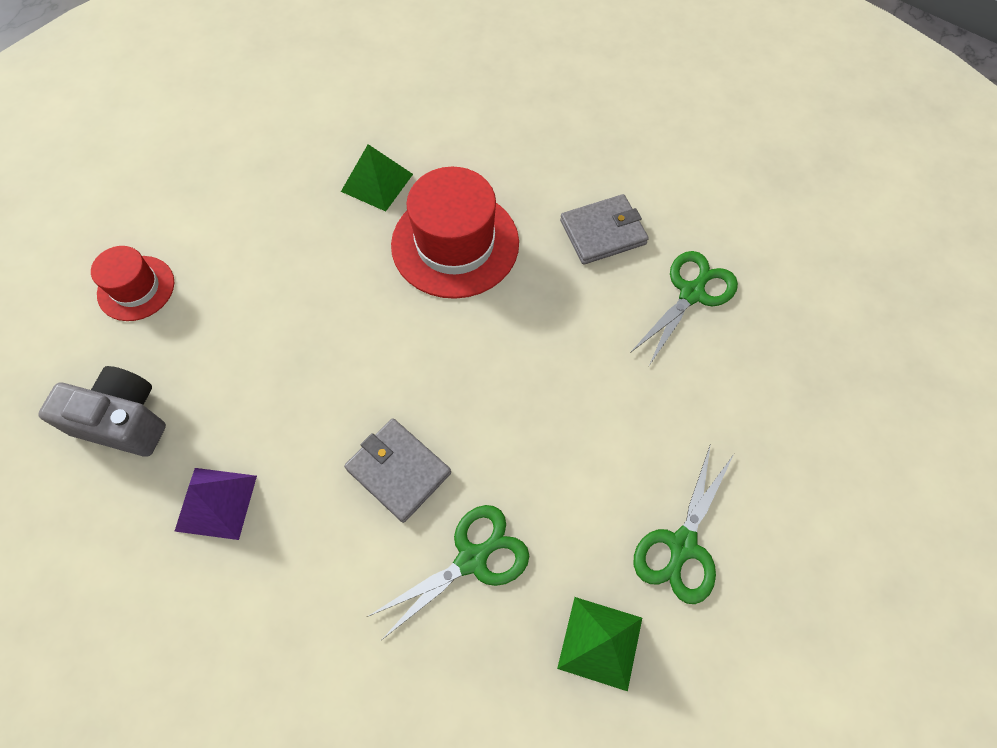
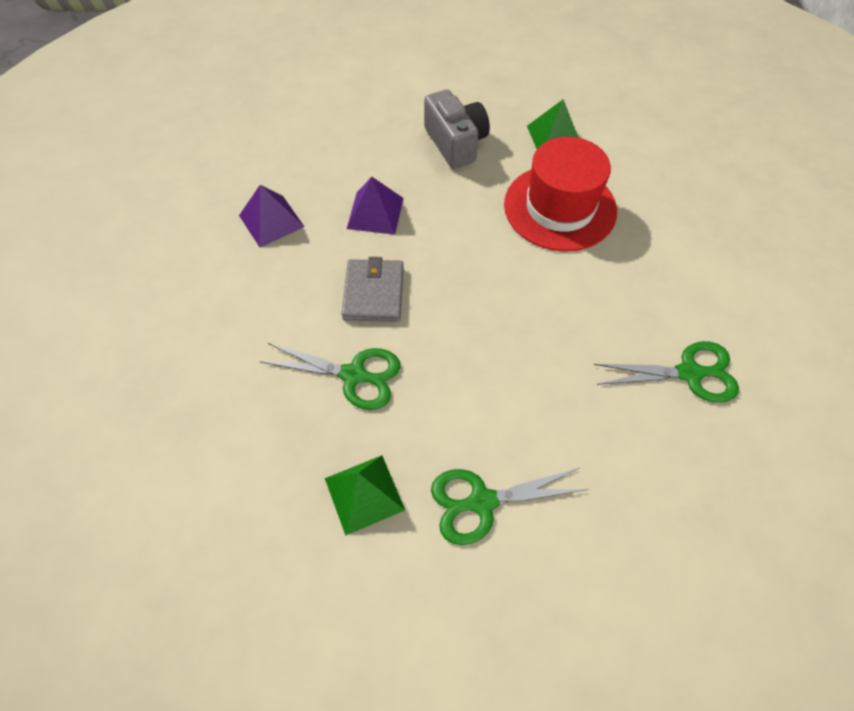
camera: 50 degrees right, 5 degrees down
grey camera [38,366,166,457] -> grey camera moved to [424,89,490,169]
red hat [91,246,174,321] -> none
grey wallet [560,194,649,265] -> none
none -> purple pyramid [347,177,403,235]

